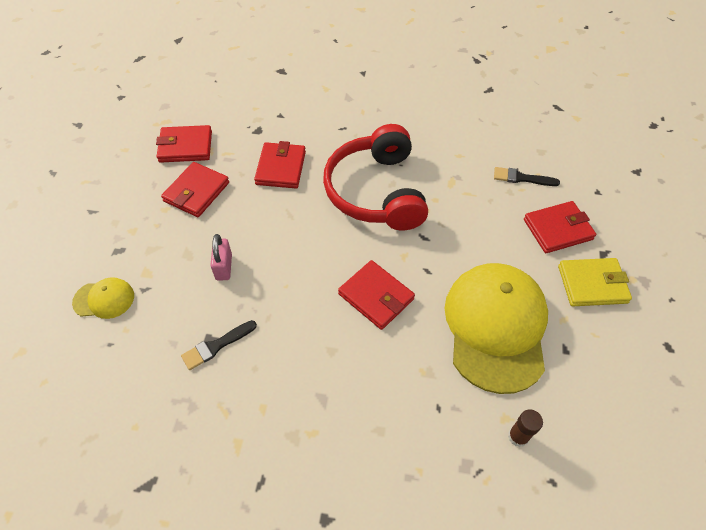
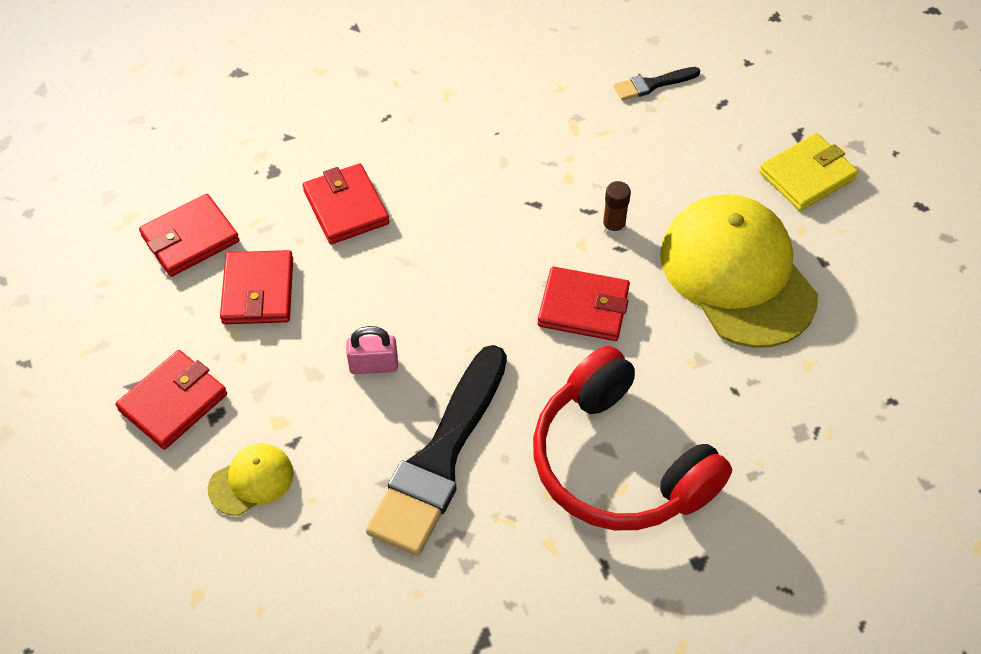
camera: 30 degrees left, 0 degrees up
black brush [181,320,257,370] -> black brush [366,345,507,556], size x2.24
pink padlock [210,234,232,281] -> pink padlock turned 60 degrees counterclockwise [346,326,398,374]
red headphones [323,124,428,231] -> red headphones moved to [533,346,732,530]
brown glue stick [508,409,543,447] -> brown glue stick moved to [602,181,631,237]
red wallet [524,201,596,253] -> red wallet moved to [116,350,227,450]

